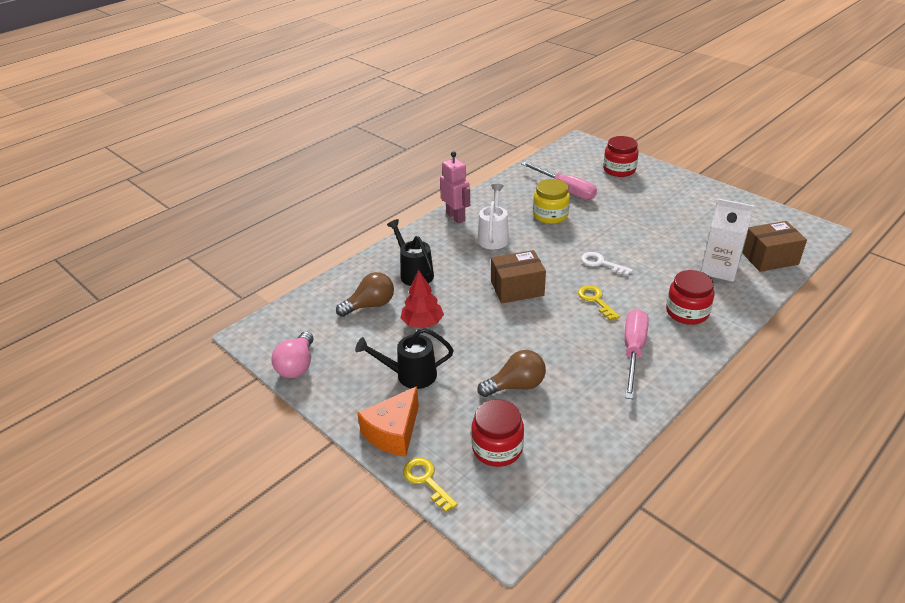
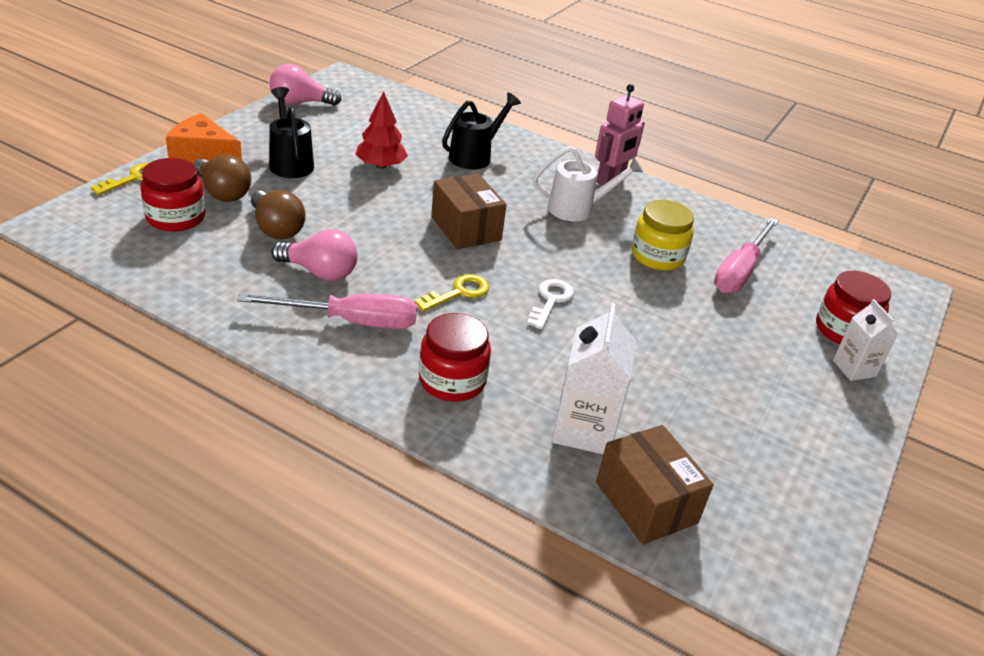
camera: 70 degrees right, 0 degrees up
brown light bulb [336,272,394,317] -> brown light bulb moved to [194,154,251,202]
none -> pink light bulb [271,229,358,281]
none -> white carton [833,299,898,381]

